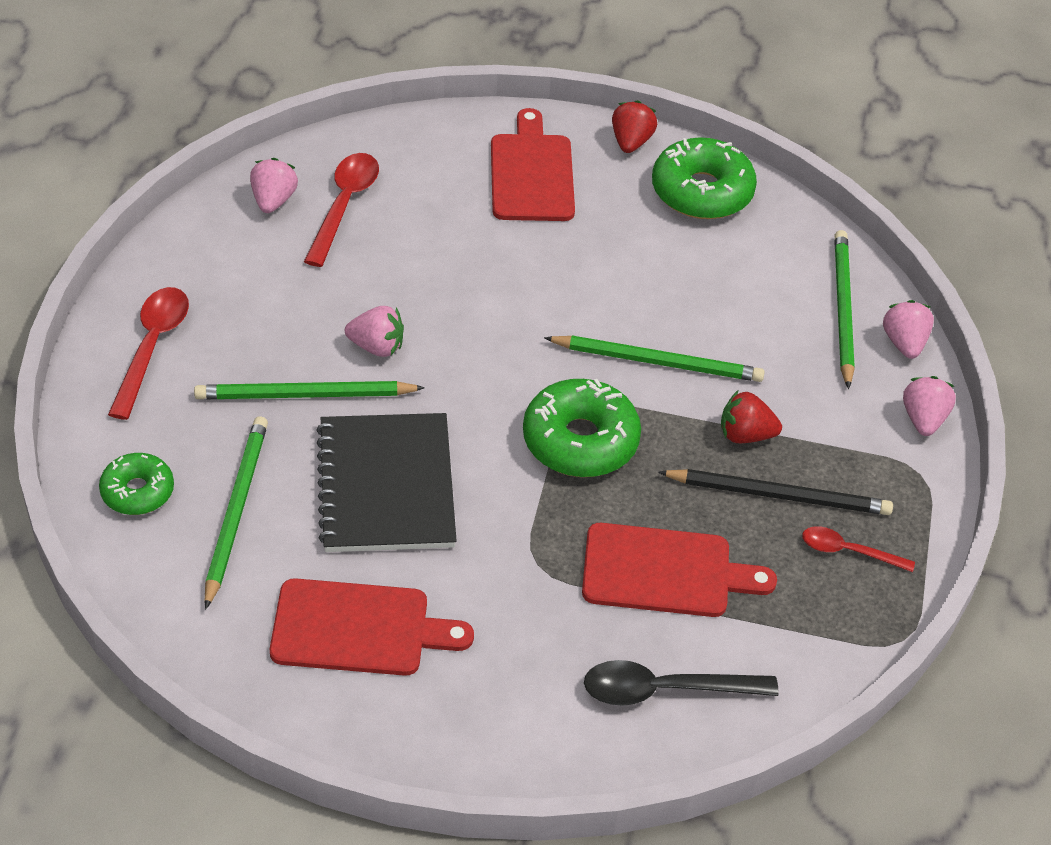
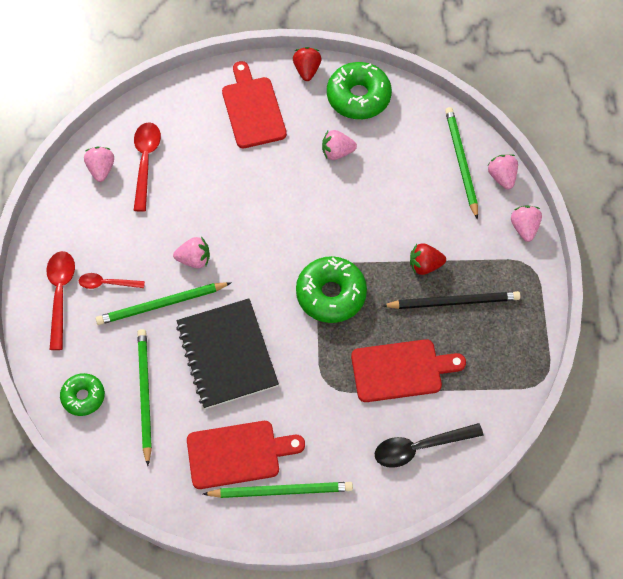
camera: 10 degrees left, 15 degrees up
green pencil [544,335,765,382] -> green pencil moved to [203,482,353,498]
red spoon [802,526,915,572] -> red spoon moved to [79,273,145,289]
none -> pink strawberry [322,130,357,160]

